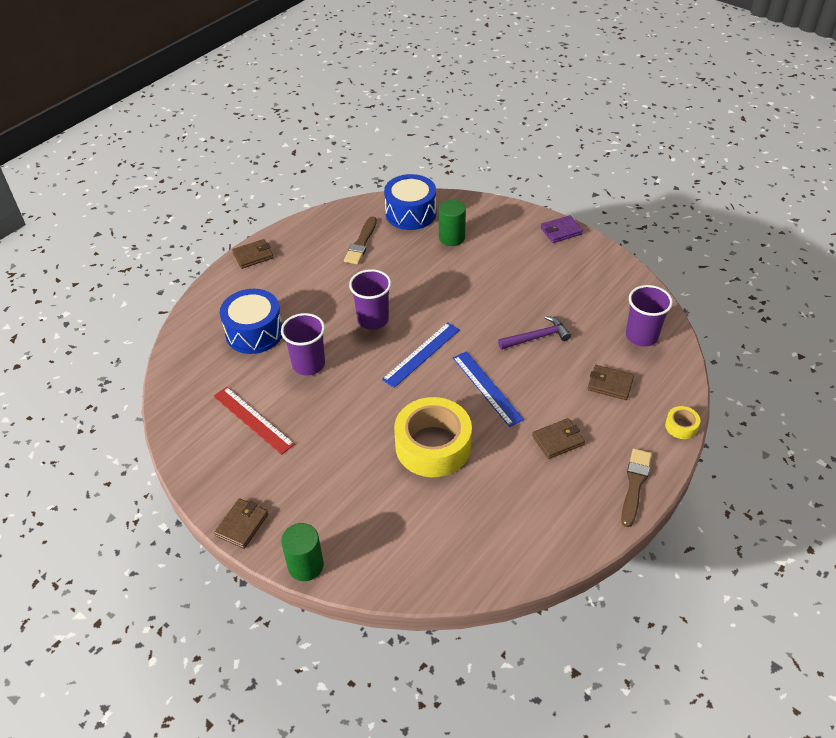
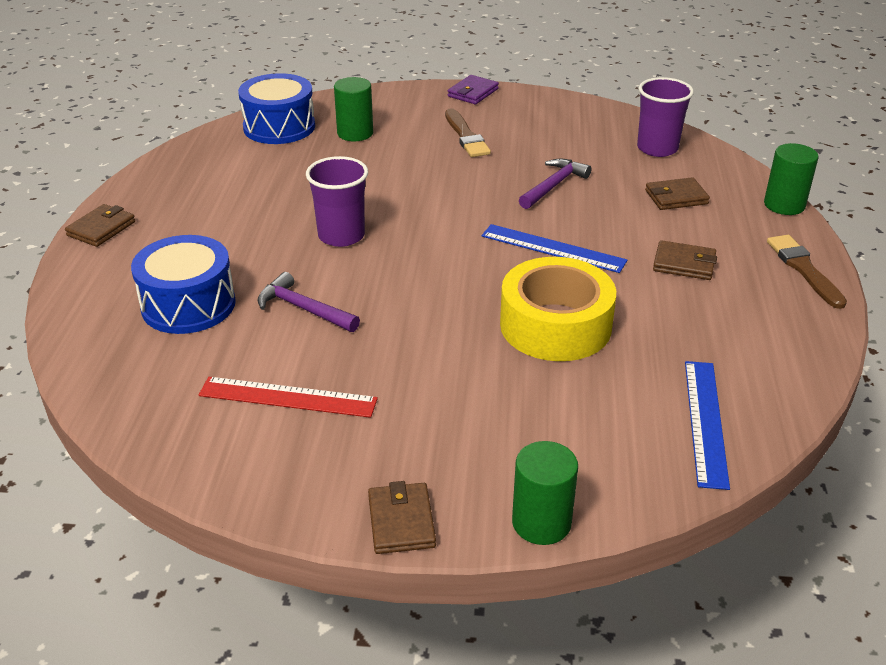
camera: 35 degrees left, 10 degrees down
purple cup [281,313,325,375] -> purple hammer [258,272,360,332]
brown brush [344,216,377,264] -> brown brush moved to [445,109,491,157]
blue ruler [382,322,460,388] -> blue ruler moved to [685,361,730,490]
brown wallet [532,418,585,459] -> brown wallet turned 75 degrees clockwise [653,240,717,280]
yellow tape [665,406,701,439] -> green cylinder [764,143,818,215]

